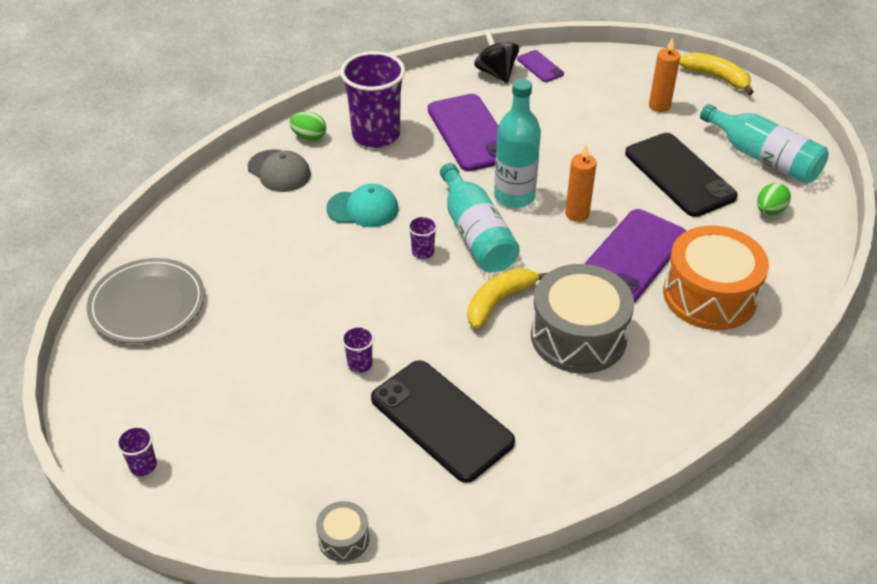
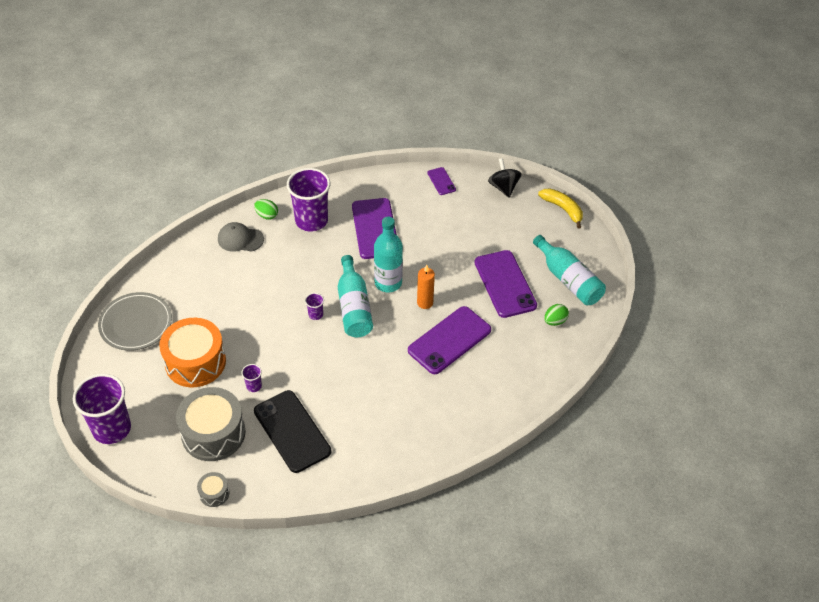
camera: 10 degrees right, 5 degrees up
purple cup [116,426,157,476] -> purple cup [73,374,131,444], size x2.40
grey cap [247,149,311,192] -> grey cap turned 135 degrees clockwise [218,222,264,252]
turquoise cap [326,184,399,227] -> none
yellow banana [467,268,547,329] -> none
black spinning top [474,30,519,83] -> black spinning top moved to [488,158,521,197]
grey drum [531,264,634,374] -> grey drum moved to [176,387,246,461]
black phone [625,133,738,217] -> purple phone [474,250,537,318]
orange candle [649,37,680,112] -> none
orange drum [663,226,769,330] -> orange drum moved to [159,318,226,387]

